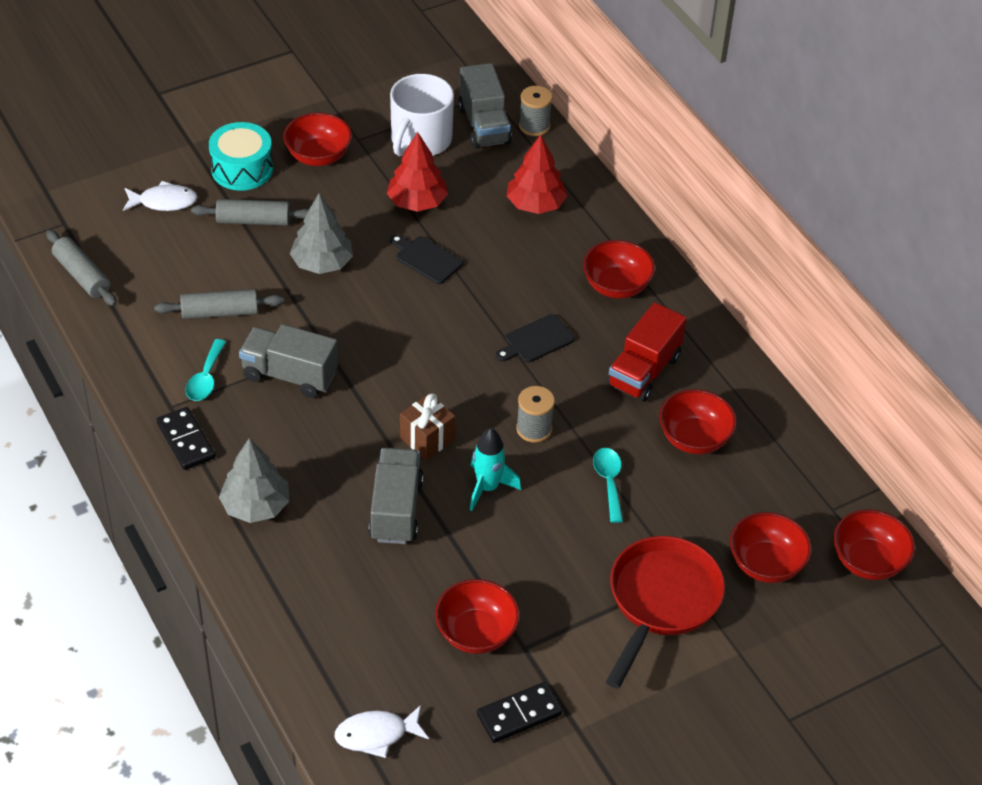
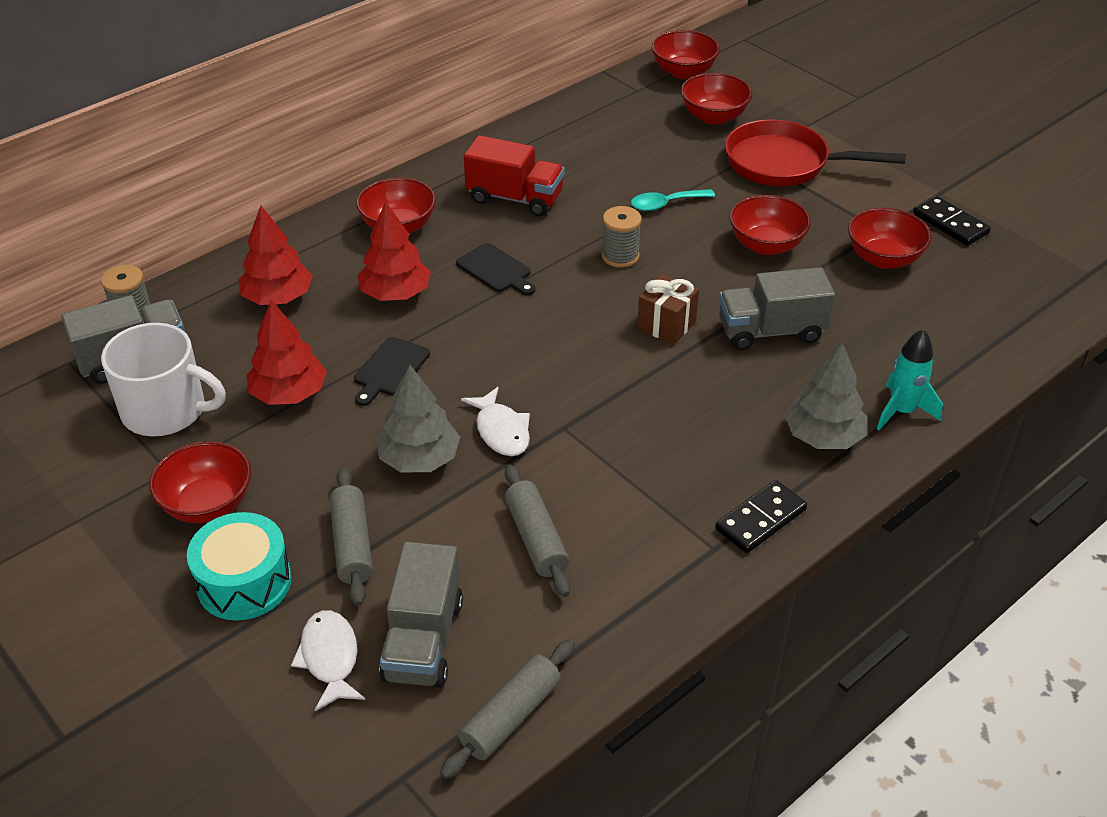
camera: 100 degrees left, 5 degrees down
turquoise spoon [186,339,226,401] -> none
grey truck [239,324,338,398] -> grey truck moved to [379,542,463,688]
white fish [334,705,429,758] -> white fish moved to [461,387,530,456]
turquoise rocket [470,428,521,511] -> turquoise rocket moved to [877,329,943,431]
red bowl [659,389,737,455] -> red bowl moved to [730,195,811,255]
none -> red tree [357,201,431,301]

